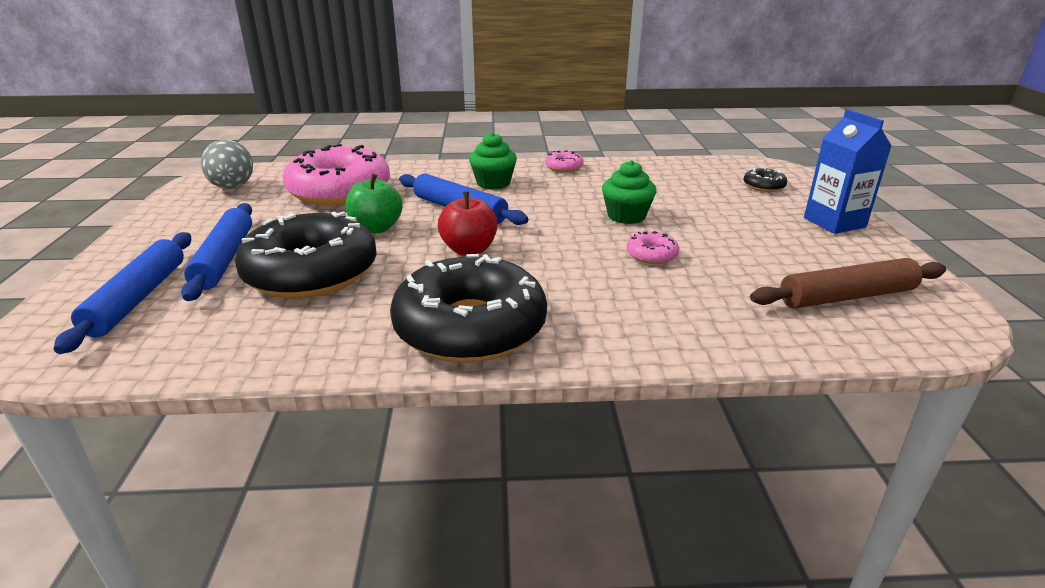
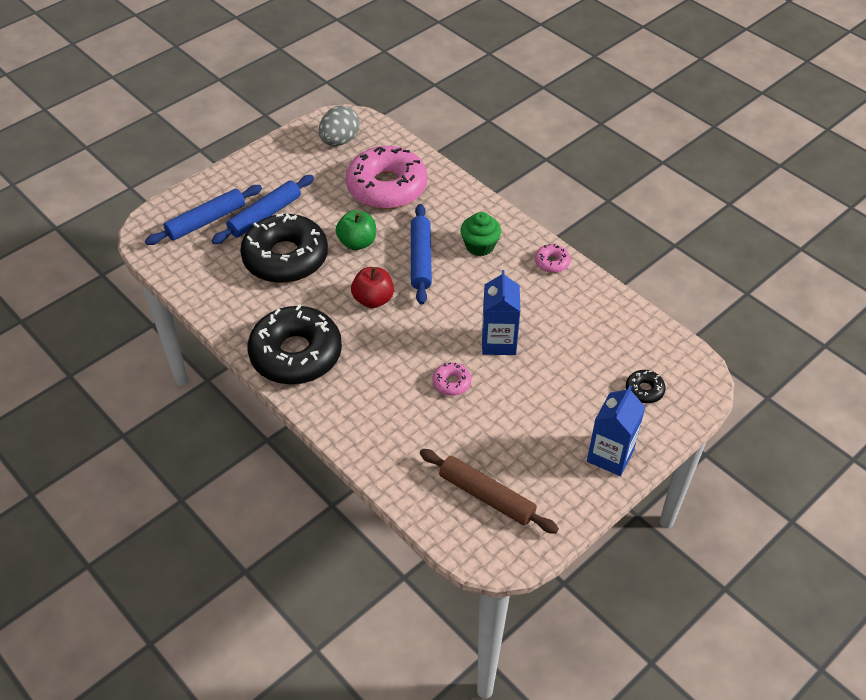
camera: 50 degrees right, 20 degrees up
green cupcake [602,160,656,224] -> blue carton [482,270,520,355]

